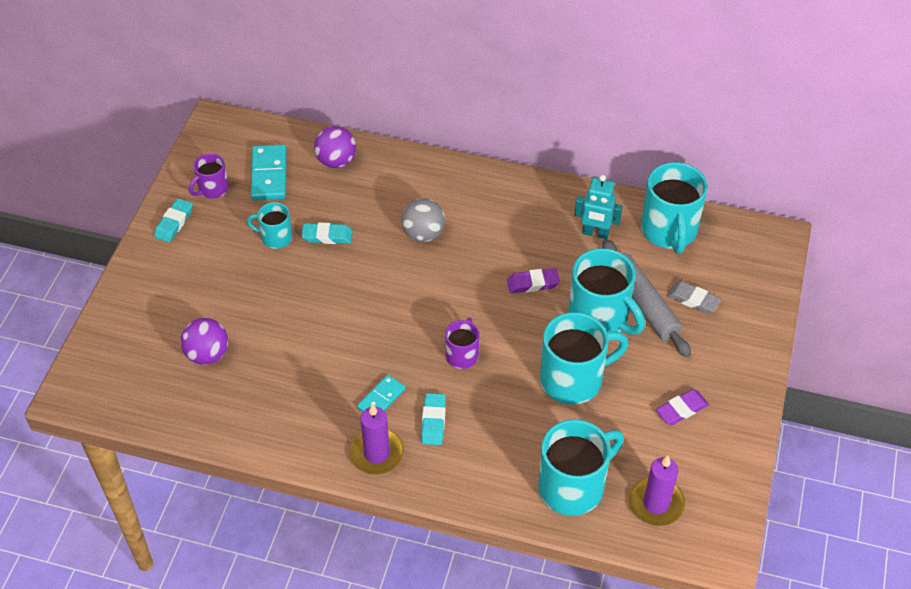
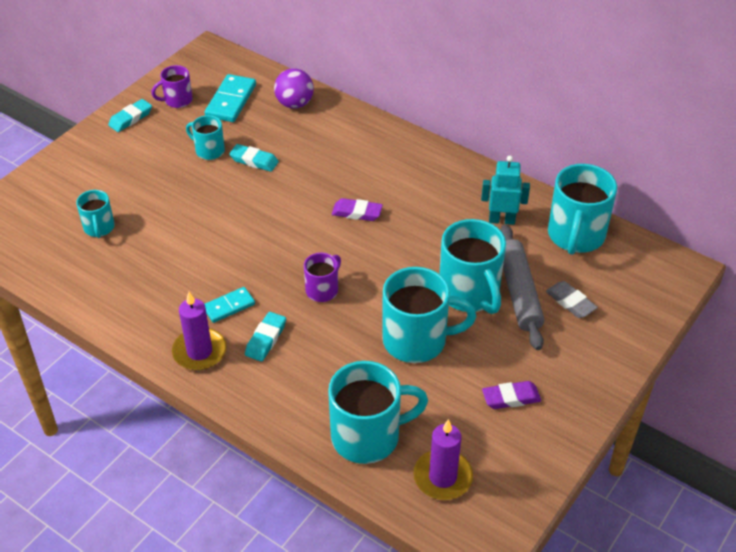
camera: 20 degrees right, 5 degrees down
purple ball [180,318,228,365] -> turquoise mug [76,190,115,238]
grey ball [401,198,445,242] -> none
purple eraser [507,268,560,293] -> purple eraser moved to [332,198,383,221]
turquoise robot [574,175,623,239] -> turquoise robot turned 150 degrees clockwise [481,156,530,225]

